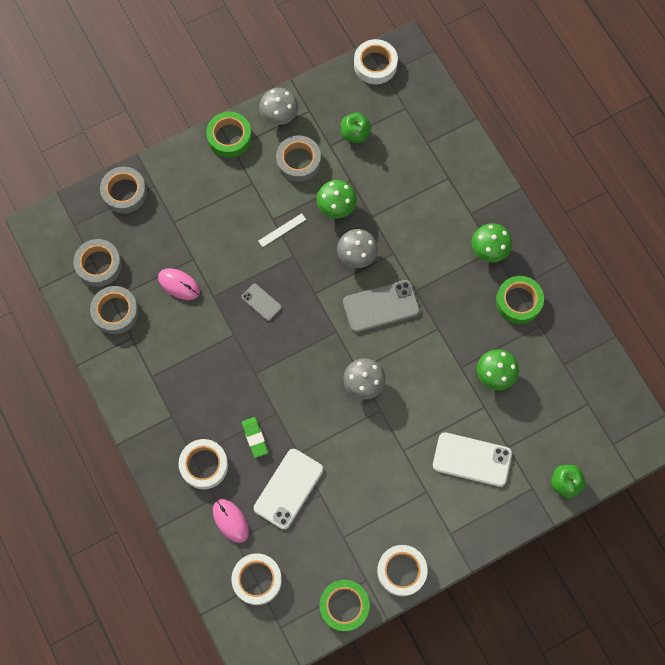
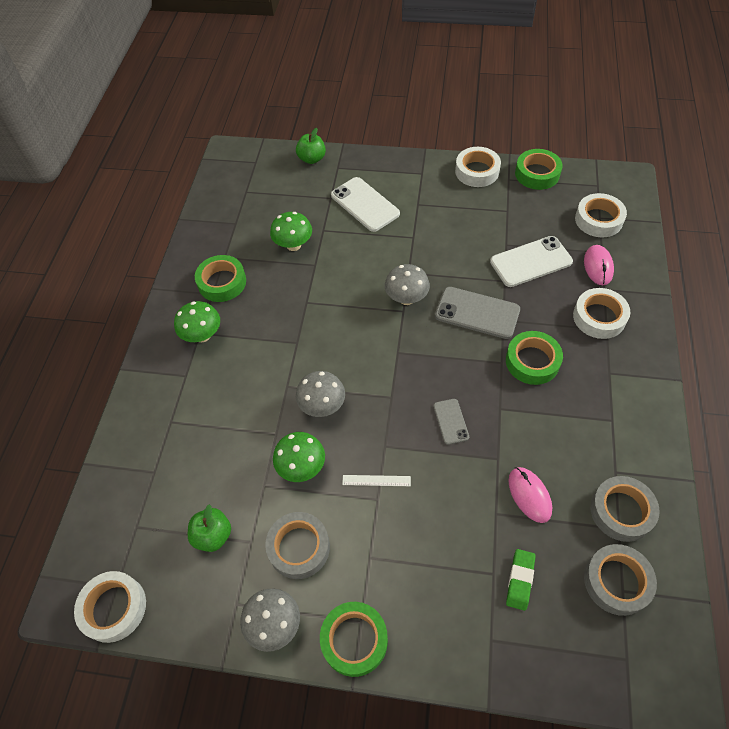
camera: 140 degrees left, 15 degrees down
grey tape [100,167,147,213] -> none
green eraser [242,417,268,458] -> green eraser moved to [506,549,536,611]
grey phone [343,280,420,333] -> grey phone moved to [435,287,520,339]
none -> green tape [506,331,563,385]

